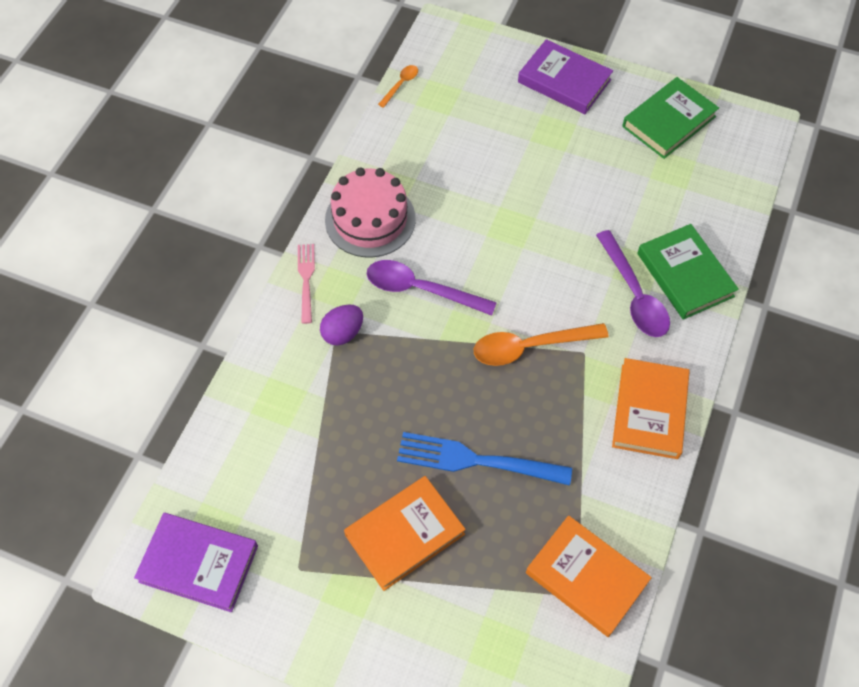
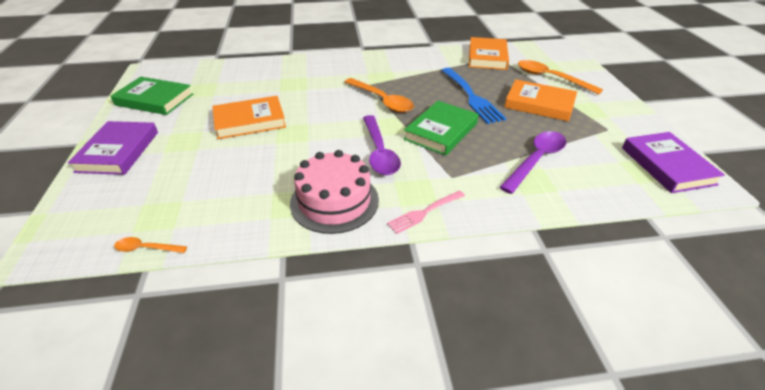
camera: 120 degrees left, 20 degrees down
purple egg [320,304,363,345] -> none
purple spoon [596,230,670,337] -> purple spoon moved to [499,131,566,194]
orange book [612,358,690,459] -> orange book moved to [212,96,286,139]
green book [637,224,739,320] -> green book moved to [404,101,479,156]
none -> orange spoon [518,60,603,94]

